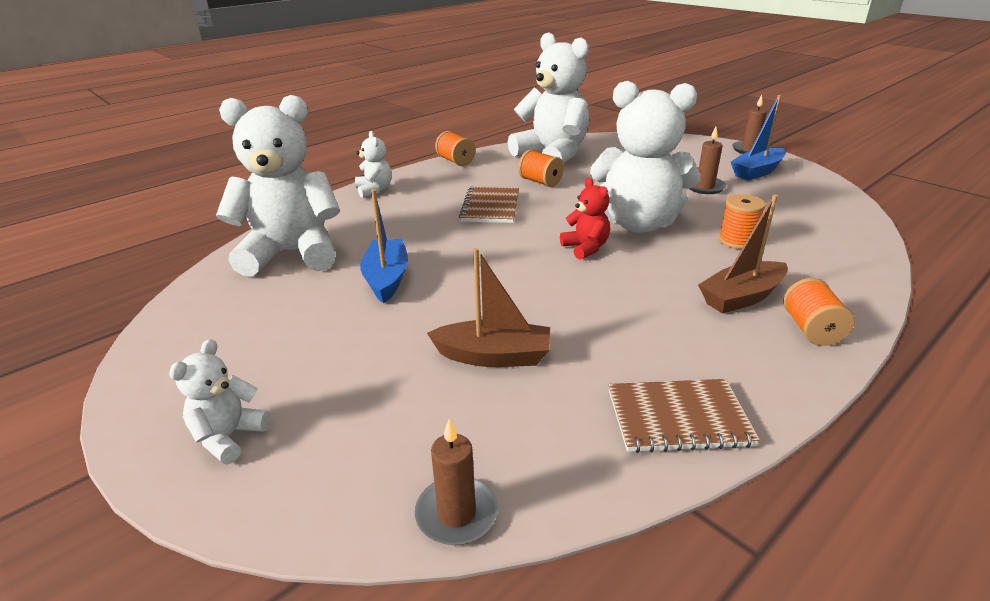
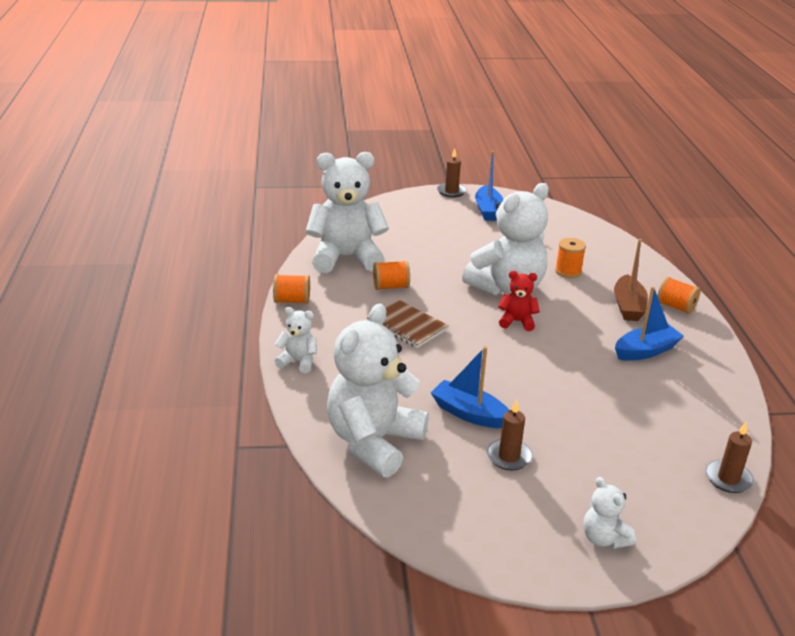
camera: 55 degrees left, 0 degrees up
brown boat [427,248,550,367] -> none
brown notebook [608,379,760,453] -> none
brown candle [690,127,726,194] -> brown candle moved to [487,400,533,470]
none -> blue boat [615,287,684,360]

